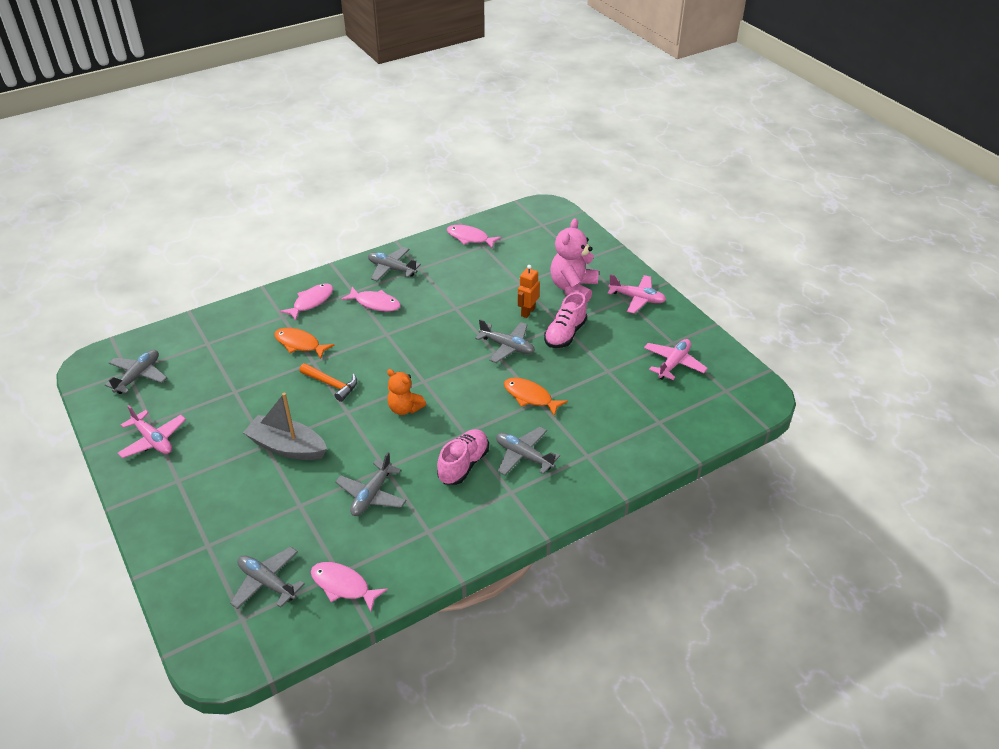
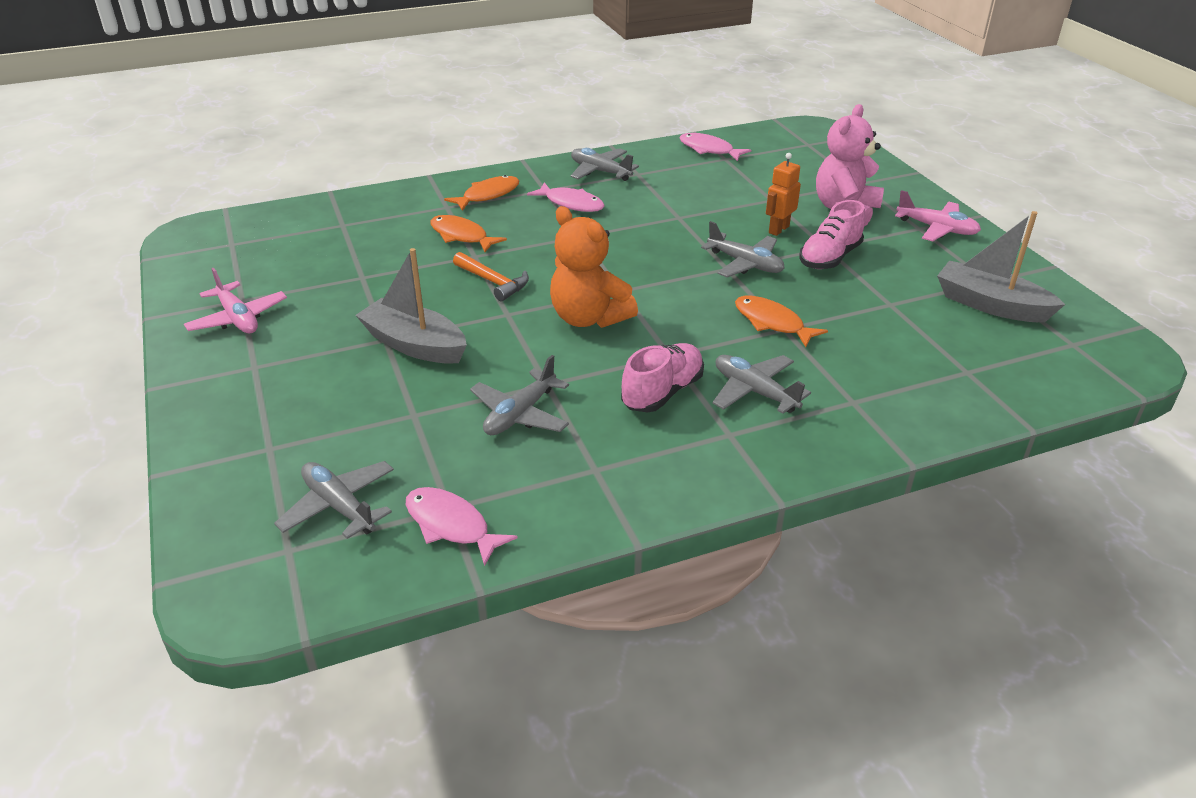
camera: 10 degrees right, 5 degrees down
grey plane [105,350,167,394] -> none
pink fish [280,283,333,321] -> orange fish [444,175,519,211]
orange teddy bear [387,369,426,415] -> orange teddy bear [550,206,638,328], size x1.59
pink plane [644,339,708,380] -> grey boat [937,211,1065,322]

